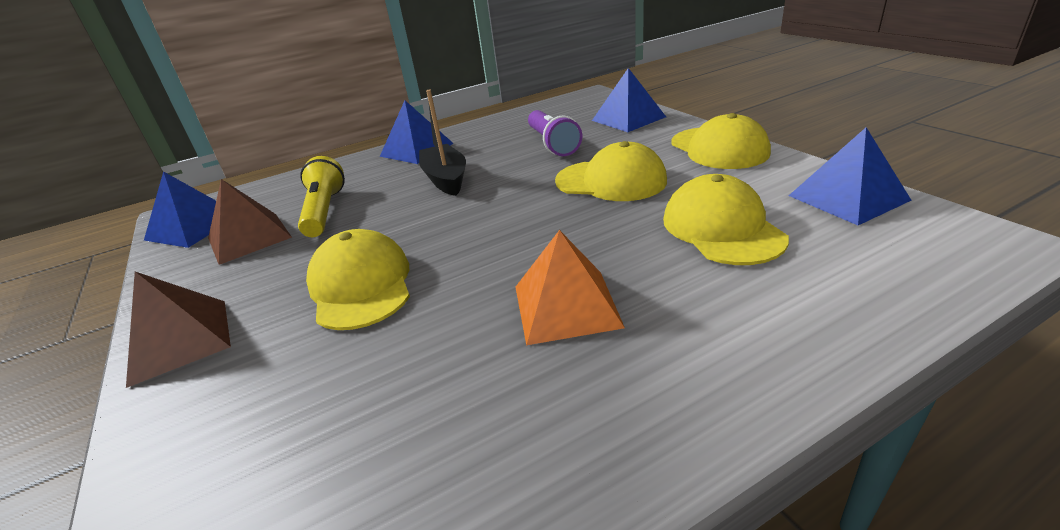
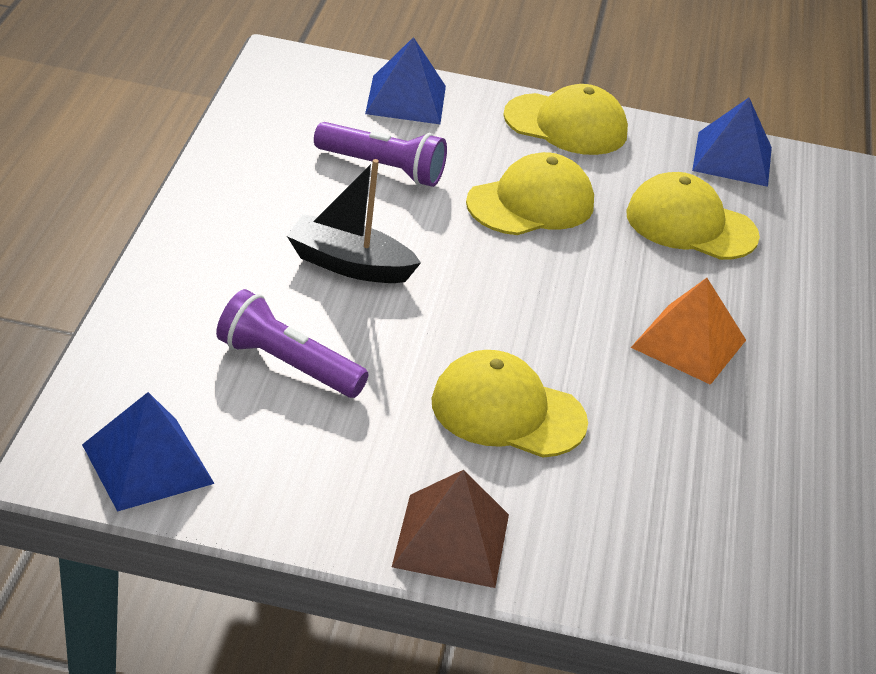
camera: 60 degrees left, 5 degrees up
brown pyramid [208,179,292,265] -> none
yellow flashlight [298,156,345,237] -> purple flashlight [216,289,368,398]
blue pyramid [380,101,454,164] -> none

